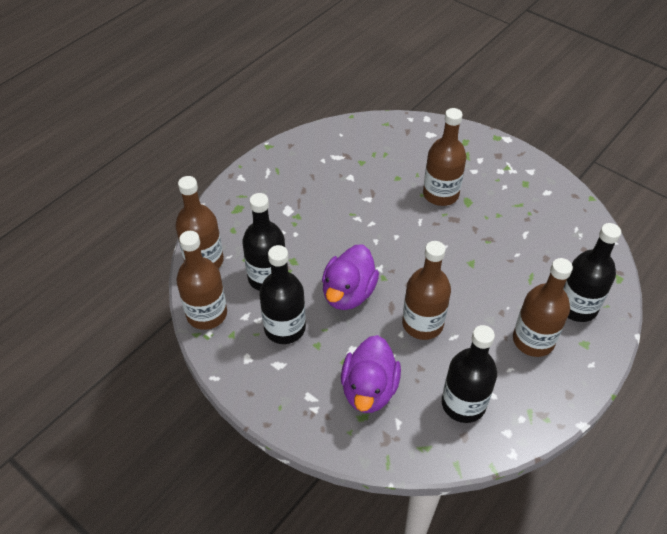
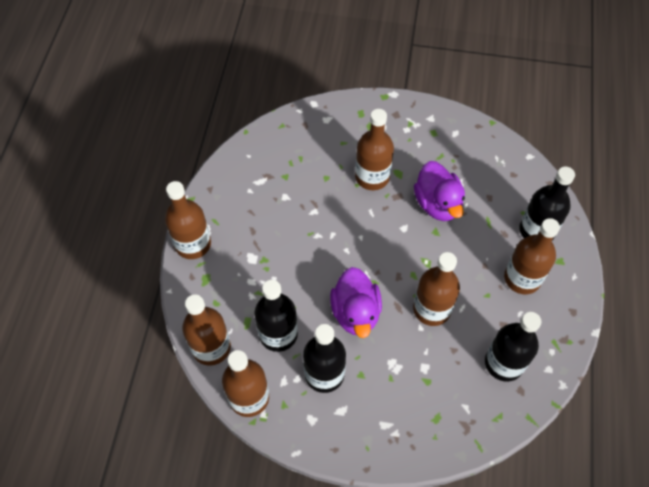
camera: 30 degrees left, 10 degrees up
purple duck [341,335,401,413] -> purple duck moved to [414,161,465,221]
none -> brown bottle [165,181,211,259]

